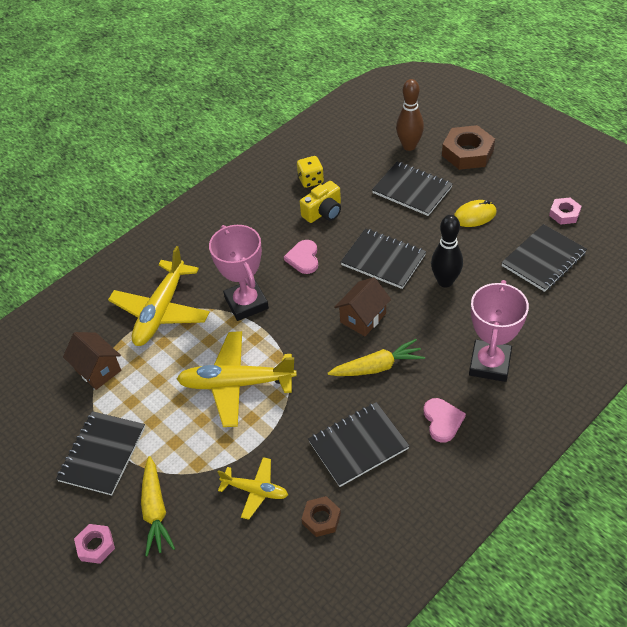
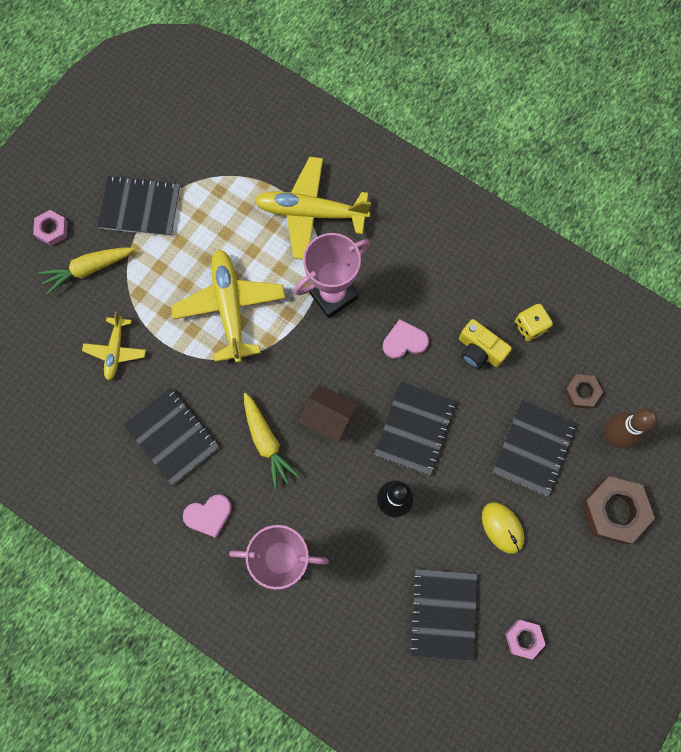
camera: 75 degrees right, 25 degrees up
brown house [63,332,121,390] -> none
brown nut [302,496,341,537] -> brown nut moved to [564,374,603,409]
black notebook [501,224,587,292] -> black notebook turned 60 degrees clockwise [409,569,477,661]

